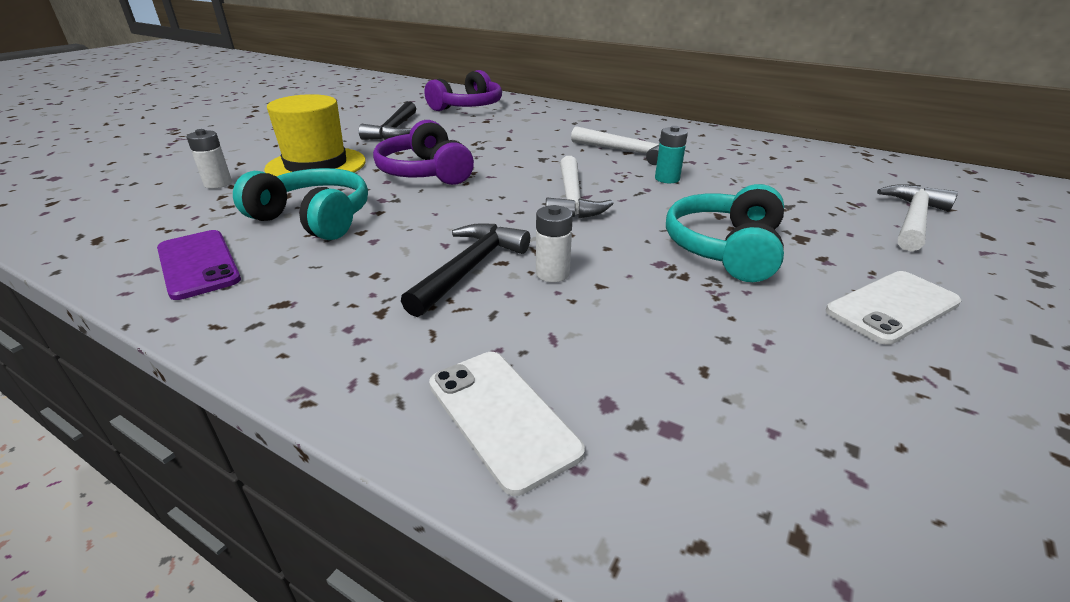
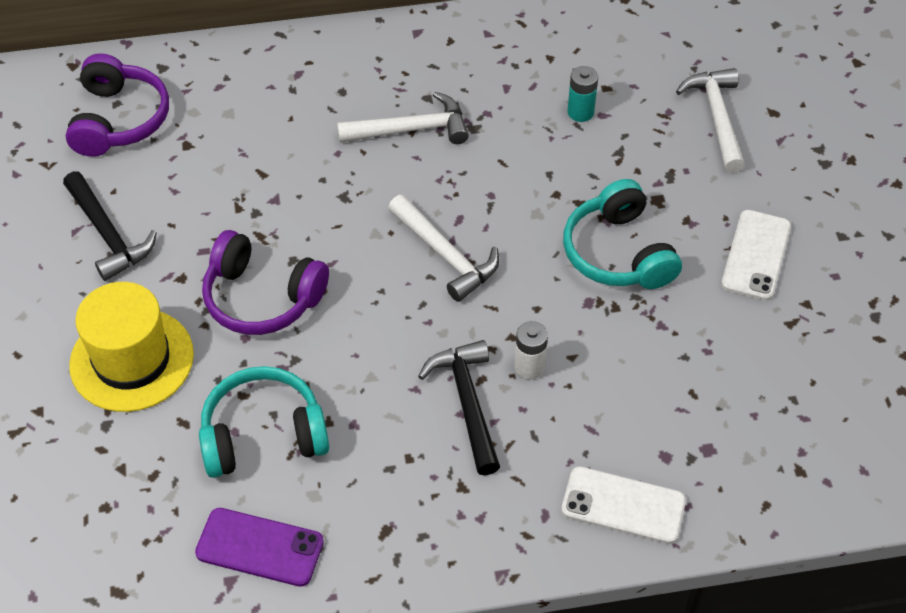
camera: 40 degrees left, 20 degrees up
white battery [187,129,232,189] -> none
turquoise battery [655,126,688,183] -> turquoise battery moved to [567,66,598,122]

